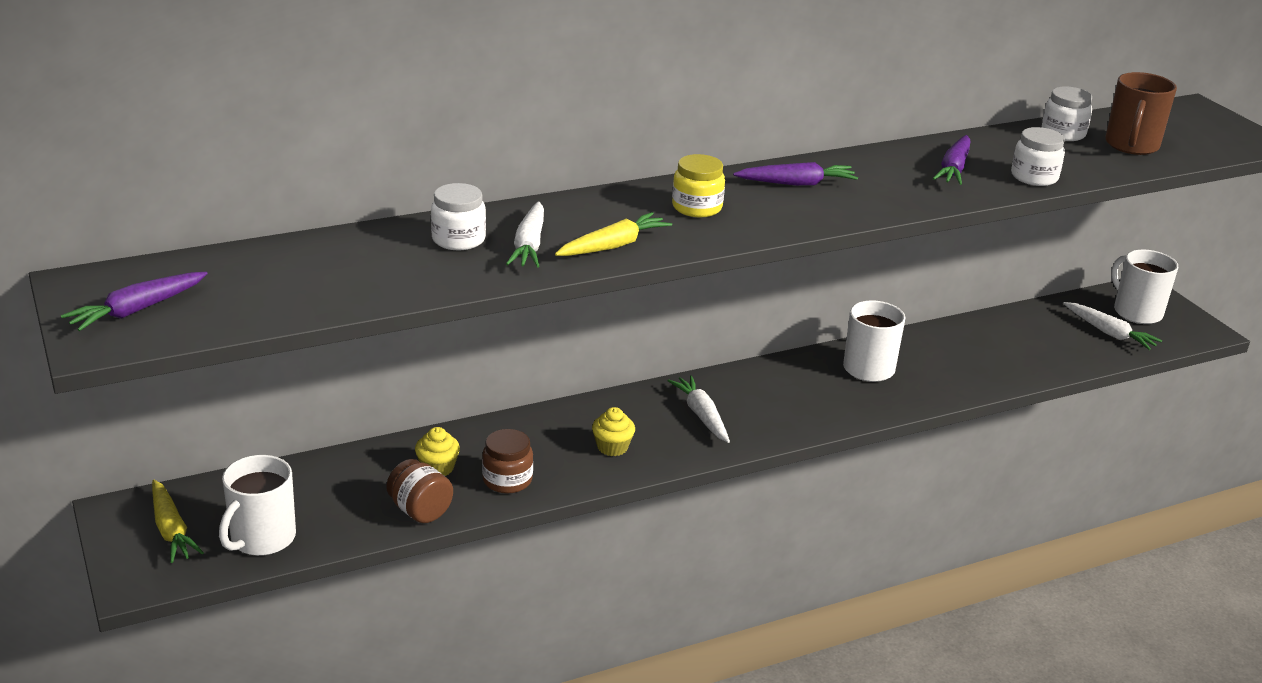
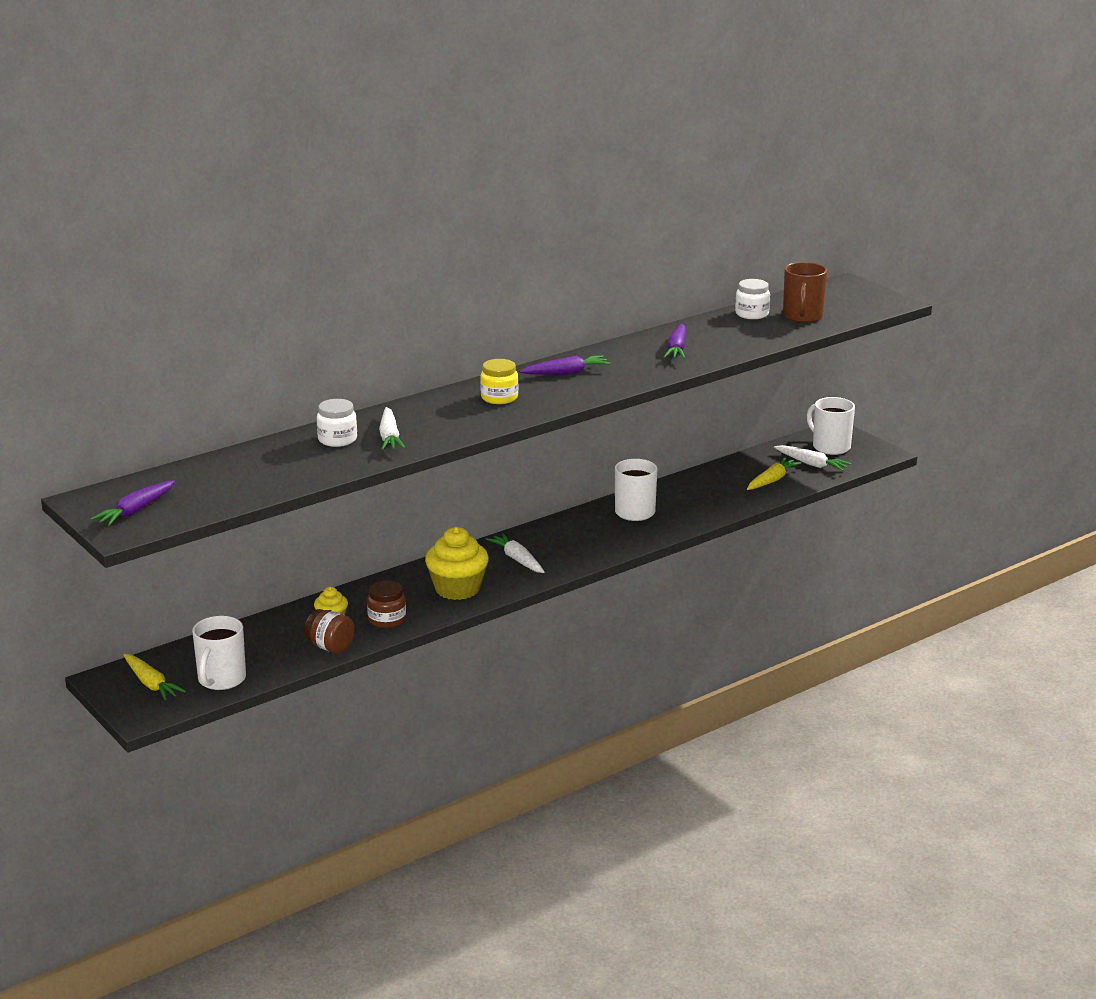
camera: 10 degrees left, 5 degrees down
yellow carrot [555,212,672,256] -> yellow carrot moved to [747,458,801,490]
yellow cupcake [592,407,635,456] -> yellow cupcake [425,527,489,600], size x1.92
white jar [1011,127,1065,186] -> none

